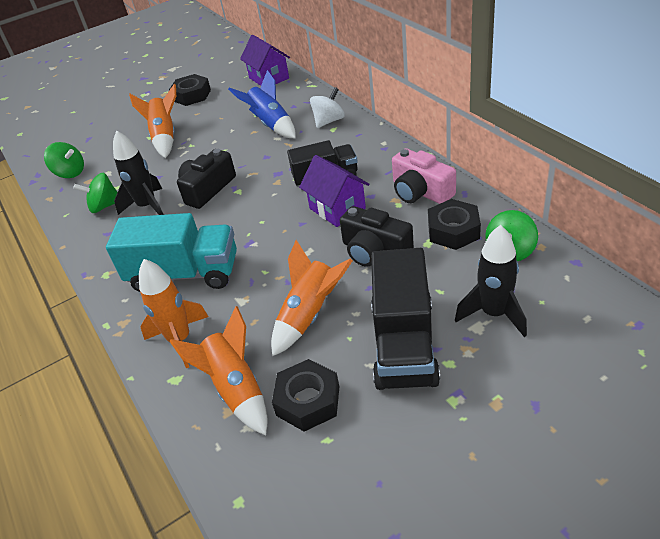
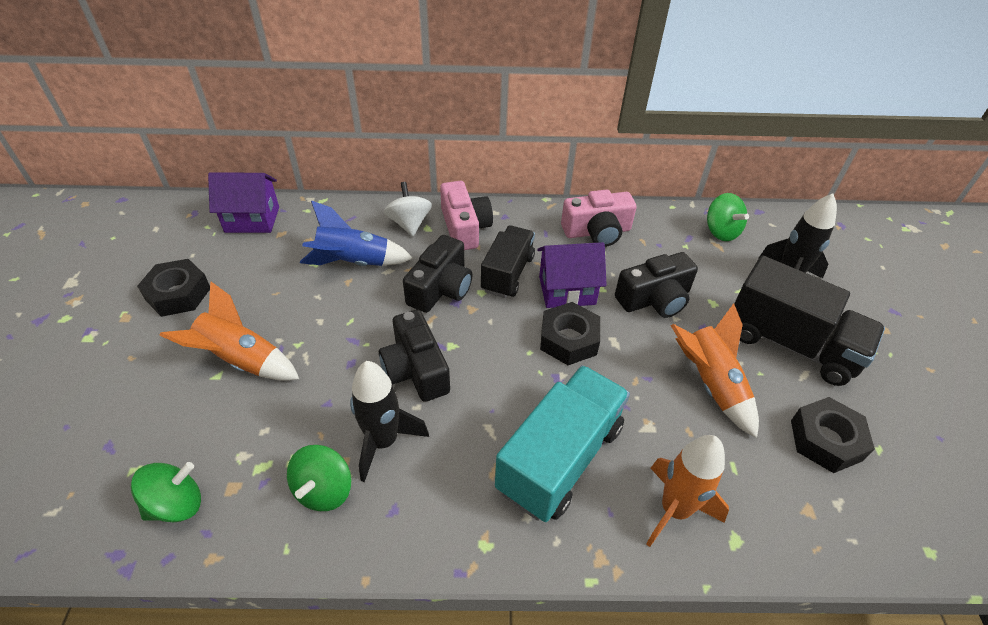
camera: 65 degrees left, 5 degrees up
orange rocket [169,306,267,435] -> none
black nut [428,199,481,250] -> black nut moved to [540,302,600,365]
none -> black camera [403,235,472,313]
none -> pink camera [440,181,493,250]

